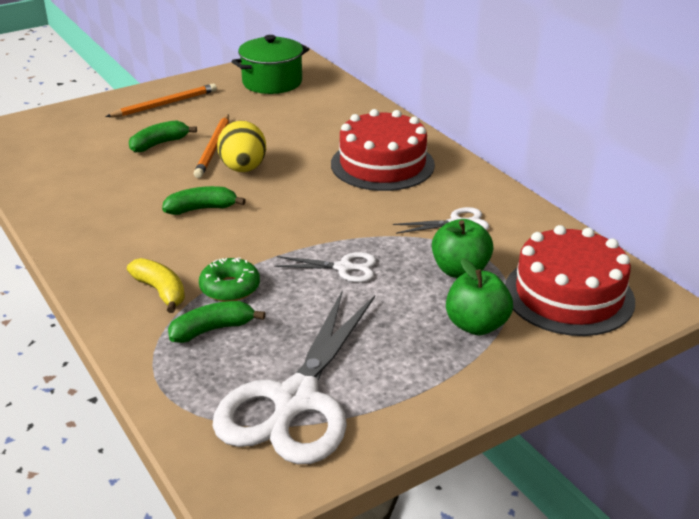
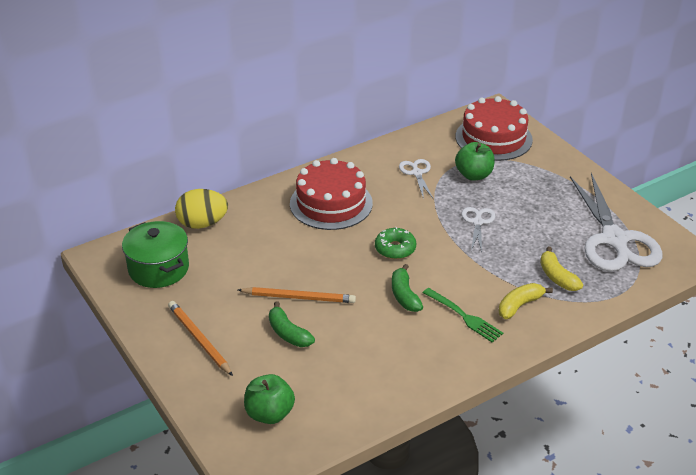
camera: 90 degrees left, 5 degrees up
green banana [168,301,266,343] -> yellow banana [540,247,583,291]
green donut [199,257,260,302] -> green donut moved to [375,227,416,259]
white scissors [212,292,375,464] -> white scissors turned 60 degrees clockwise [570,173,662,271]
yellow egg [217,121,266,172] -> yellow egg moved to [175,189,228,229]
green apple [446,258,513,335] -> green apple moved to [244,374,295,424]
none -> green fork [423,288,503,342]

